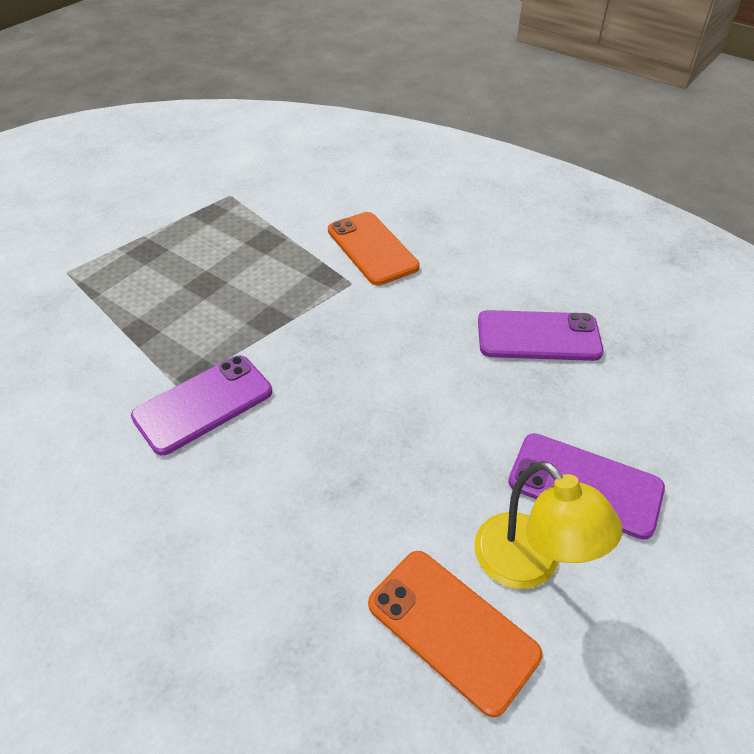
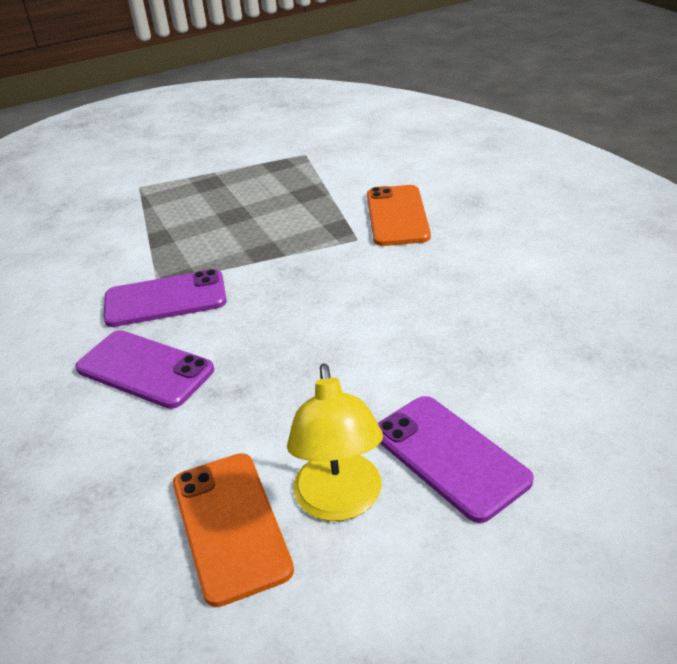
camera: 30 degrees right, 10 degrees down
purple phone [478,310,603,361] -> purple phone moved to [75,330,214,409]

